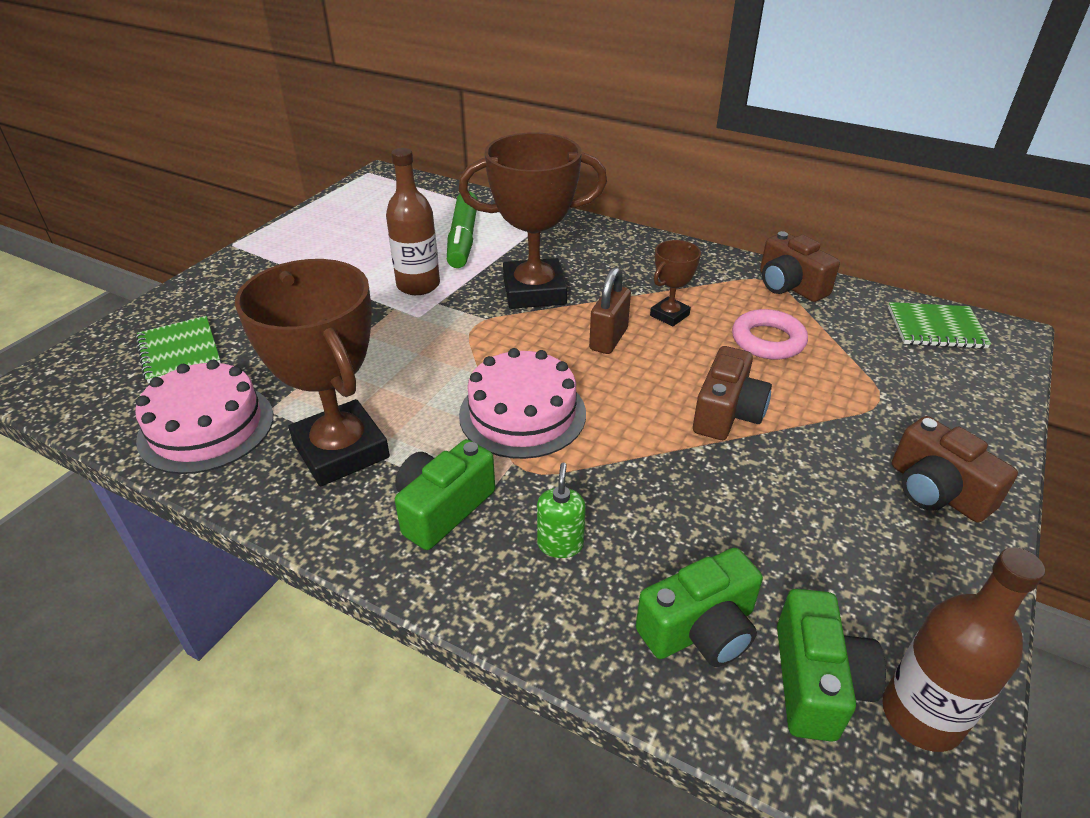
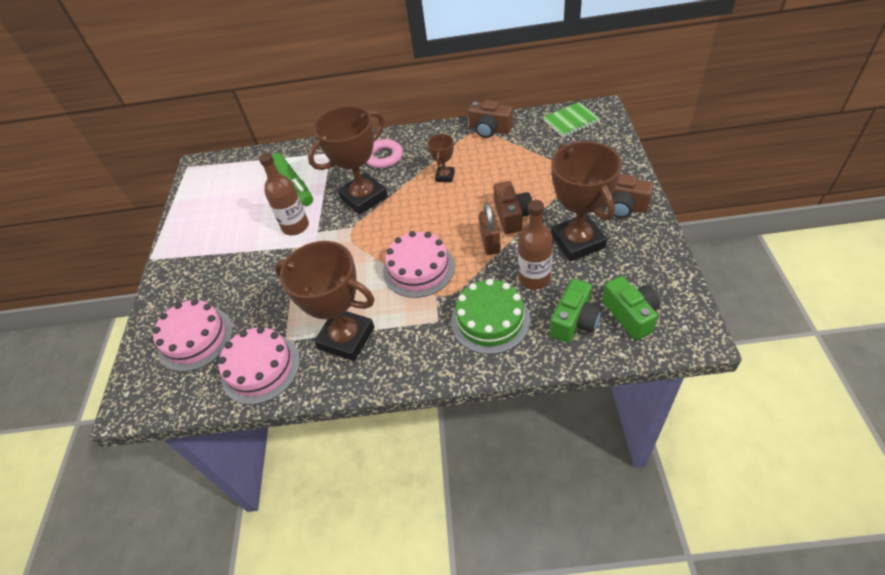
camera: 25 degrees left, 10 degrees up
green notebook [136,316,221,383] -> pink cake [153,299,233,372]
green camera [395,439,495,550] -> none
green soap dispenser [537,463,586,558] -> green cake [451,279,530,354]
brown padlock [589,267,631,354] -> brown padlock moved to [479,203,501,255]
pink ring [732,309,808,360] -> pink ring moved to [366,139,403,168]
brown bottle [883,547,1045,752] -> brown bottle moved to [518,200,553,290]
none -> brown trophy [551,141,622,261]

